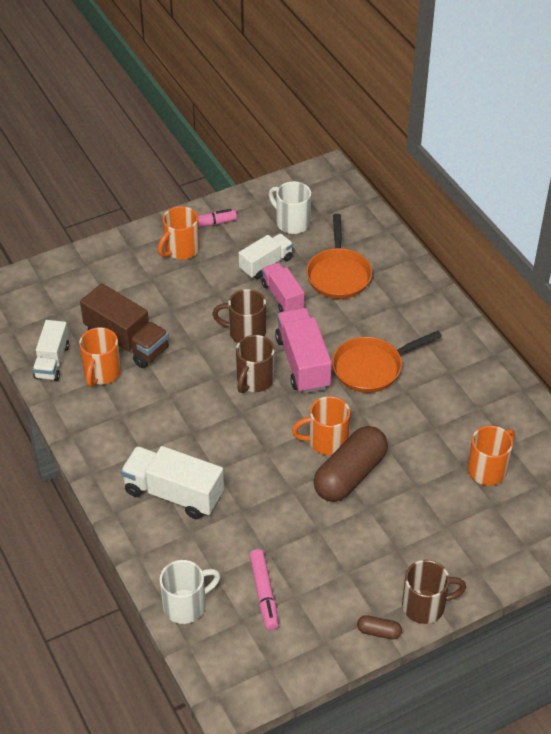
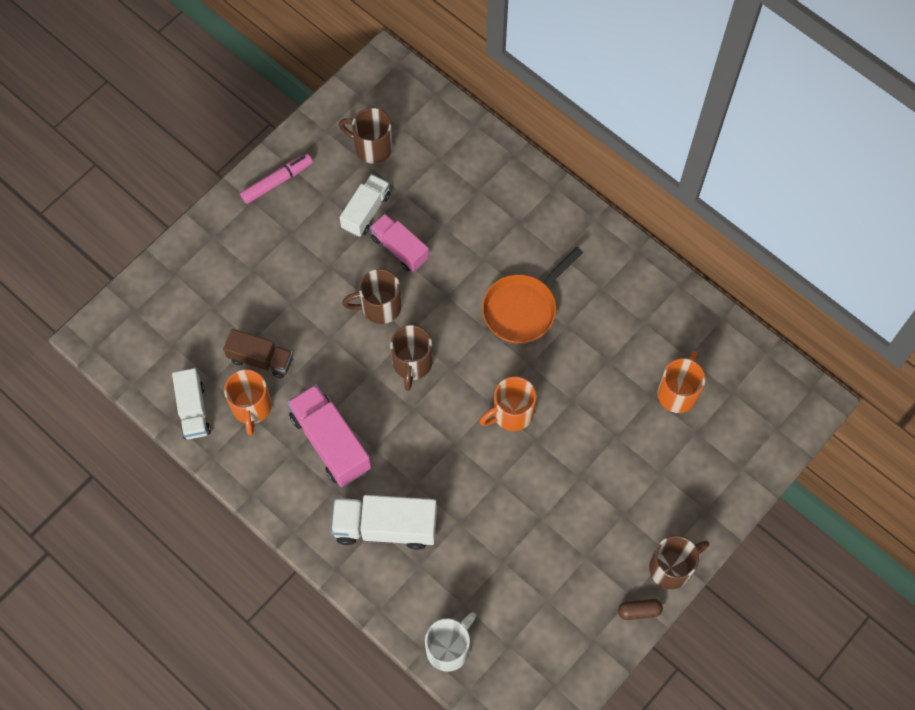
camera: 20 degrees left, 20 degrees up
brown truck [80,283,169,368] -> brown truck [223,329,293,378], size x0.66
orange mug [158,206,200,260] -> none
pink marker [249,549,279,630] -> none
white mug [268,181,311,234] -> brown mug [339,108,393,164]
pink truck [275,308,332,393] -> pink truck moved to [287,384,371,487]
orange pan [306,214,372,299] -> none
brown capsule [314,426,388,502] -> none

